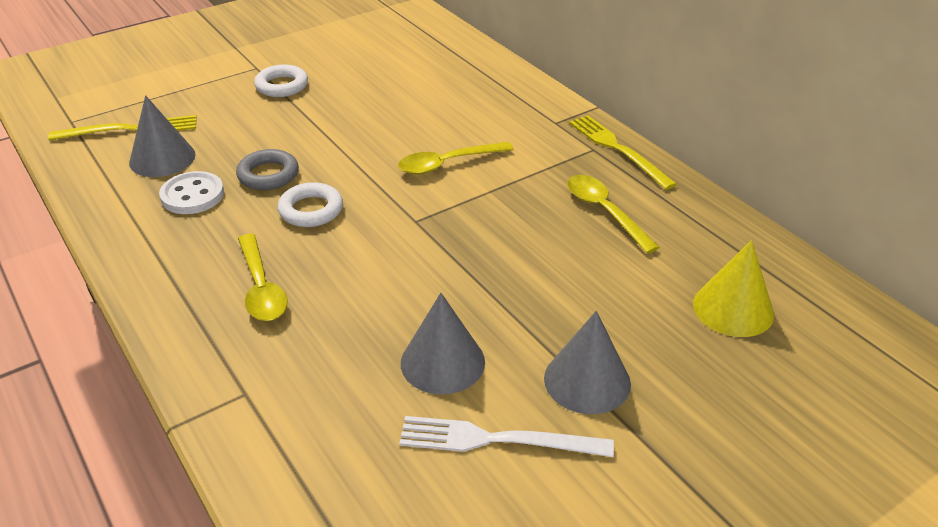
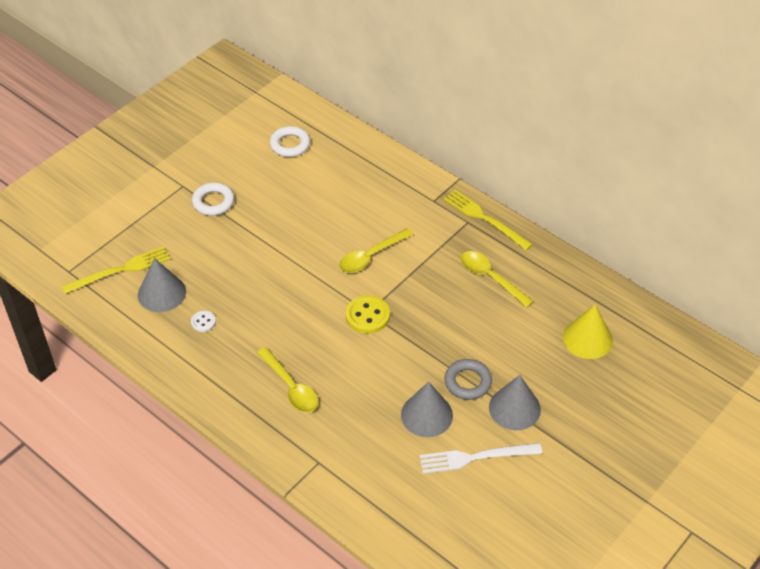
camera: 15 degrees left, 10 degrees up
white button [159,171,224,214] -> white button [191,311,216,332], size x0.55
grey ring [236,149,299,190] -> grey ring moved to [444,359,492,400]
white ring [277,182,343,227] -> white ring moved to [270,126,310,157]
none -> yellow button [346,295,390,334]

